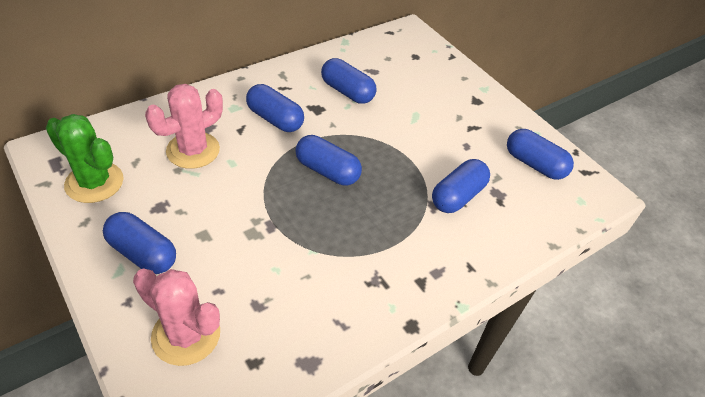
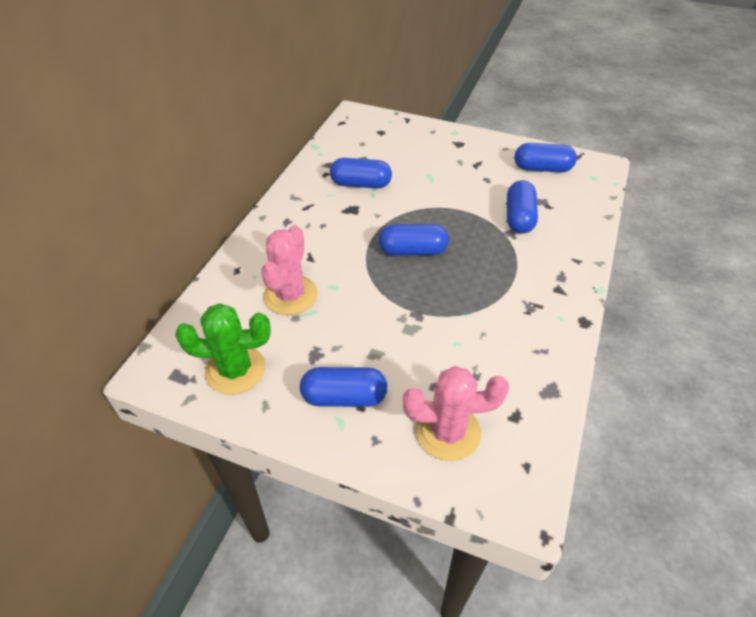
camera: 30 degrees left, 0 degrees up
blue capsule [246,84,304,132] -> none

